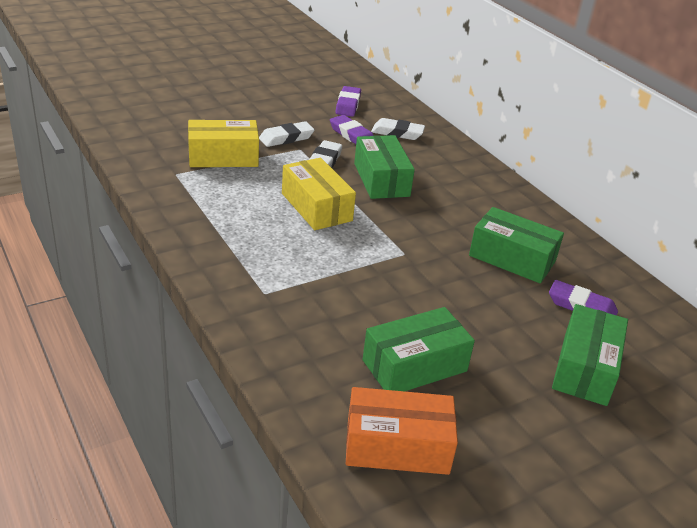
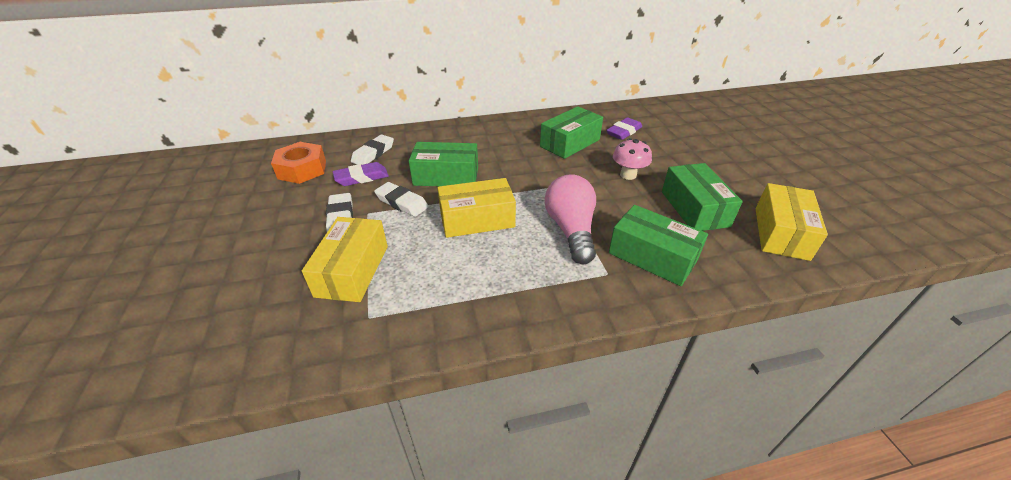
camera: 70 degrees left, 5 degrees up
purple eraser [336,86,361,117] -> orange nut [271,142,326,184]
orange box [346,387,458,475] -> yellow box [756,183,828,261]
green box [552,304,628,406] -> green box moved to [609,205,708,286]
none -> pink light bulb [545,174,596,264]
none -> pink mushroom [613,138,652,180]

